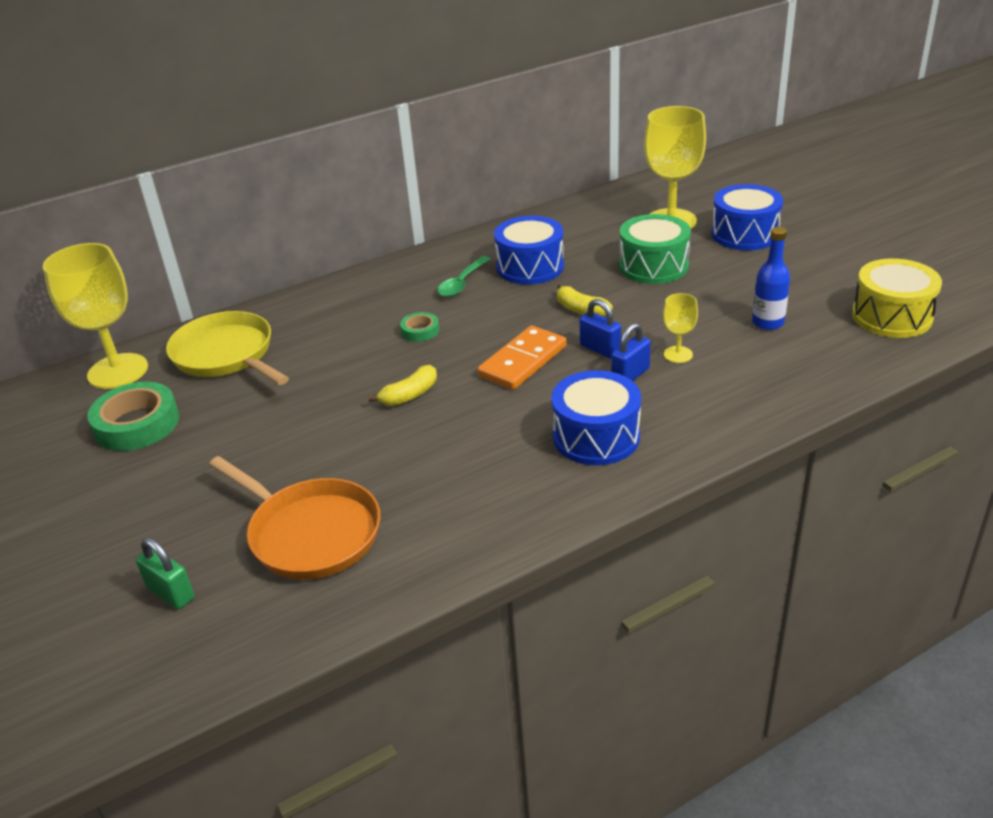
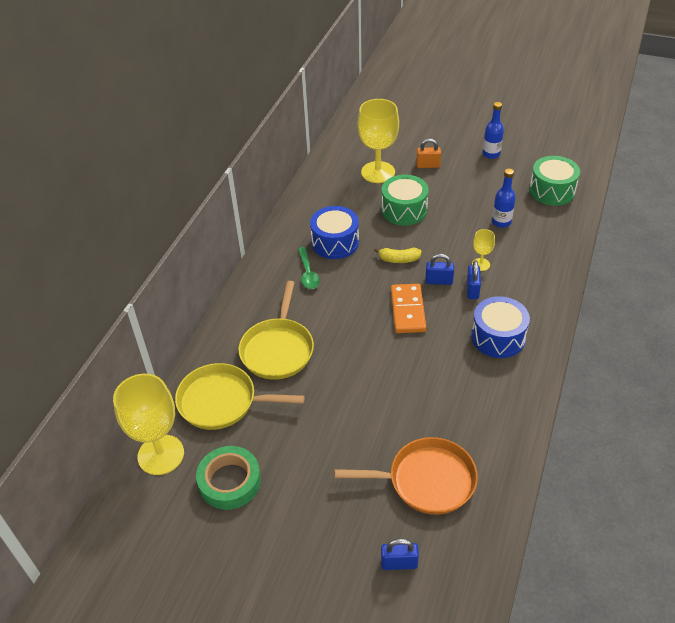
camera: 40 degrees left, 10 degrees up
green padlock [136,538,194,609] -> blue padlock [381,539,419,570]
yellow banana [369,365,437,406] -> none
green tape [400,312,439,342] -> none
blue drum [711,184,783,251] -> orange padlock [416,139,441,168]
yellow drum [852,258,942,338] -> green drum [529,156,580,206]
none -> yellow pan [238,281,314,380]
none -> blue bottle [483,102,504,159]

